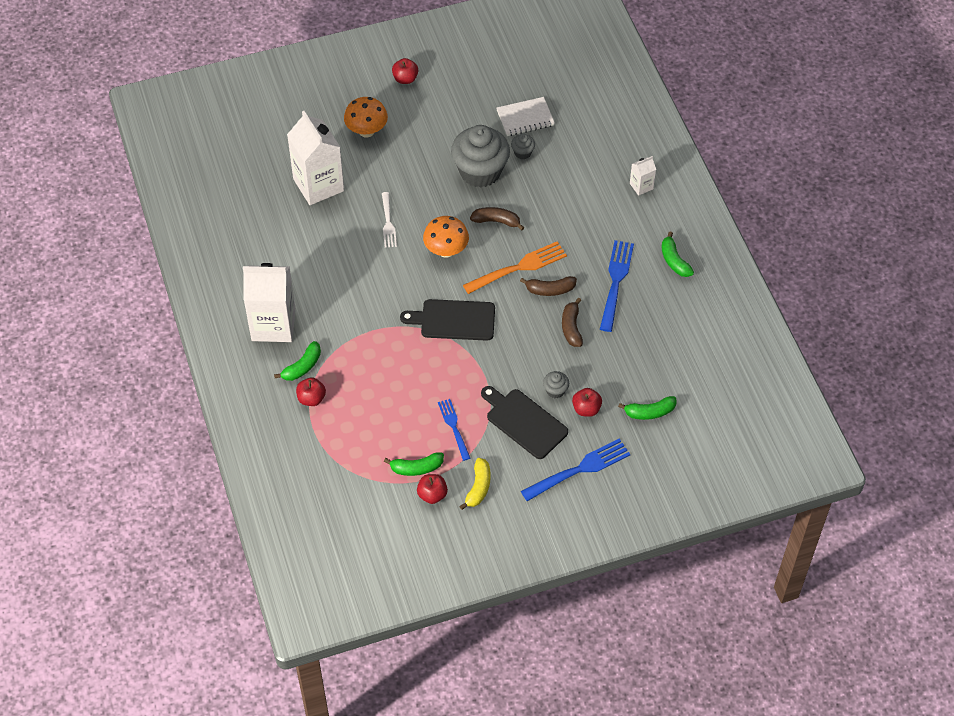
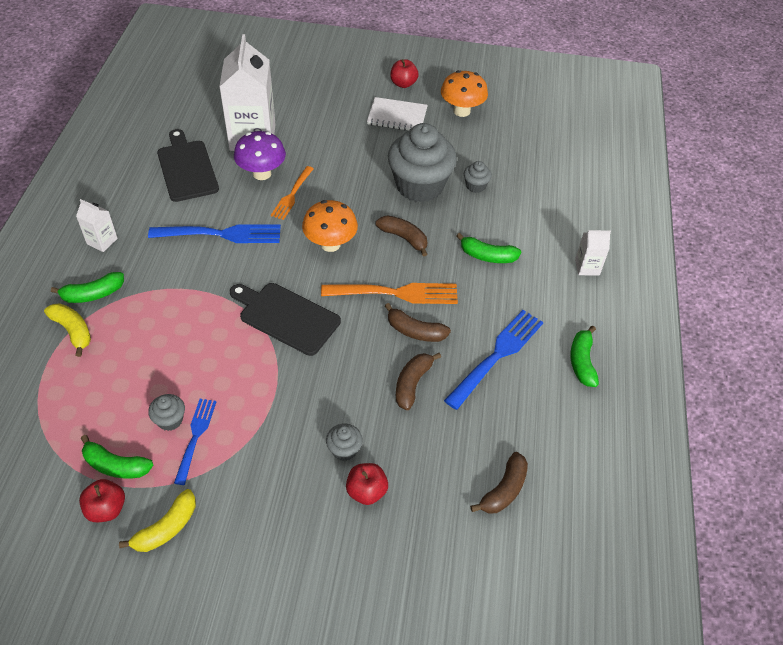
camera: 25 degrees right, 5 degrees down
white carton [243,263,296,342] -> white carton [76,199,118,252], size x0.45
red apple [296,378,326,406] -> yellow banana [44,303,91,357]
orange mushroom [344,97,388,137] -> orange mushroom moved to [441,70,488,117]
white fork [382,192,397,248] -> orange fork [271,166,314,220]
black cutting board [481,386,568,459] -> black cutting board moved to [157,129,219,202]
white notebook [496,97,555,136] -> white notebook moved to [367,97,428,130]
blue fork [521,438,630,501] -> blue fork moved to [148,224,281,243]
green banana [618,396,677,420] -> green banana moved to [457,233,521,263]
none -> grey cupcake [148,394,185,431]
none -> purple mushroom [234,131,286,180]
none -> brown banana [470,452,528,514]

